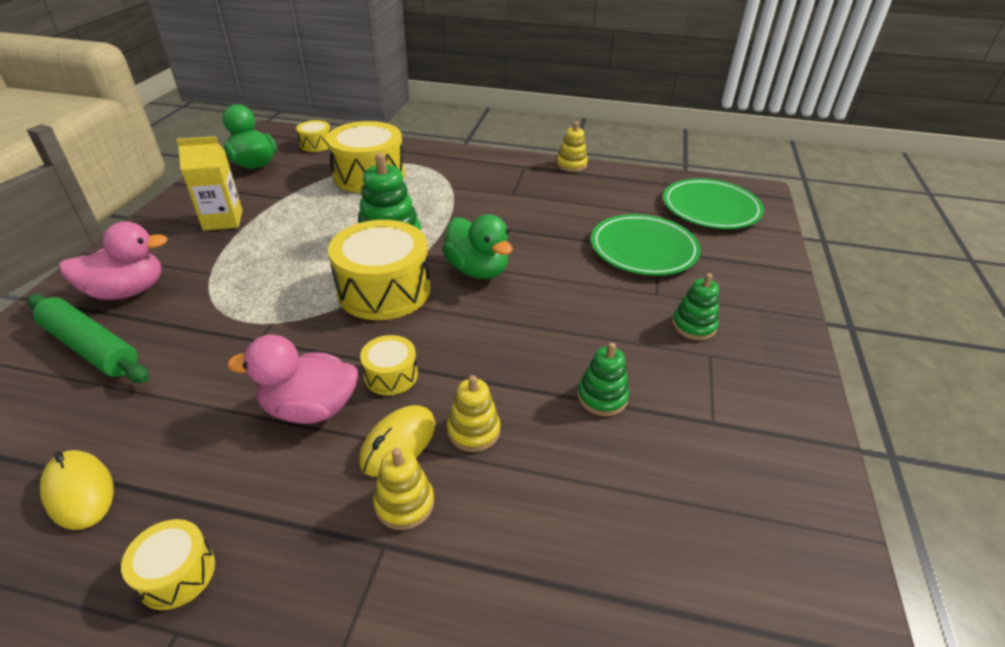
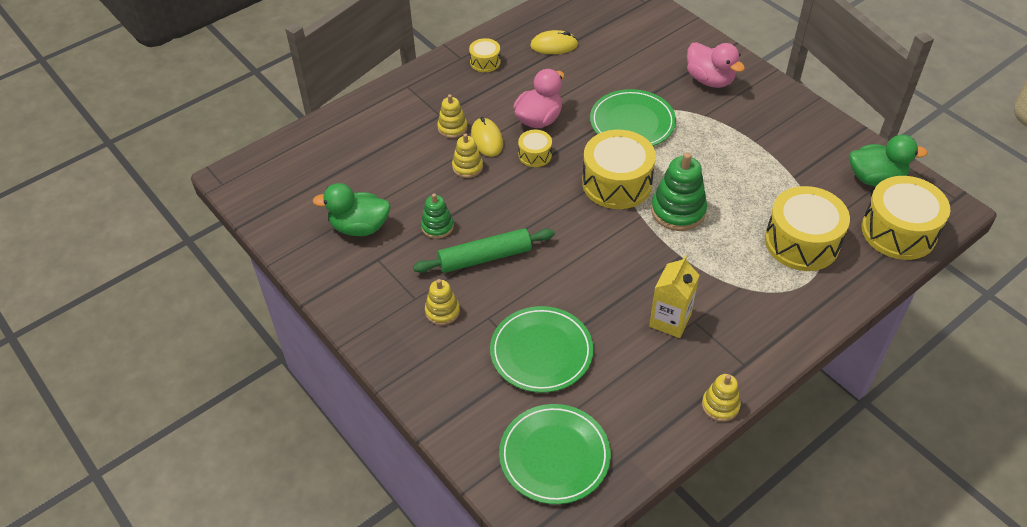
camera: 130 degrees right, 10 degrees up
green rolling pin [27,294,149,383] -> green rolling pin moved to [413,228,555,273]
pink duck [59,221,168,300] -> pink duck turned 60 degrees counterclockwise [687,42,745,88]
yellow carton [176,136,242,231] -> yellow carton moved to [649,256,699,338]
yellow drum [296,120,330,152] -> yellow drum [862,176,950,260], size x2.04
green duck [442,214,512,279] -> green duck moved to [313,183,391,236]
green stacking toy [672,273,719,340] -> yellow stacking toy [425,279,460,325]
none -> green plate [590,89,676,146]

